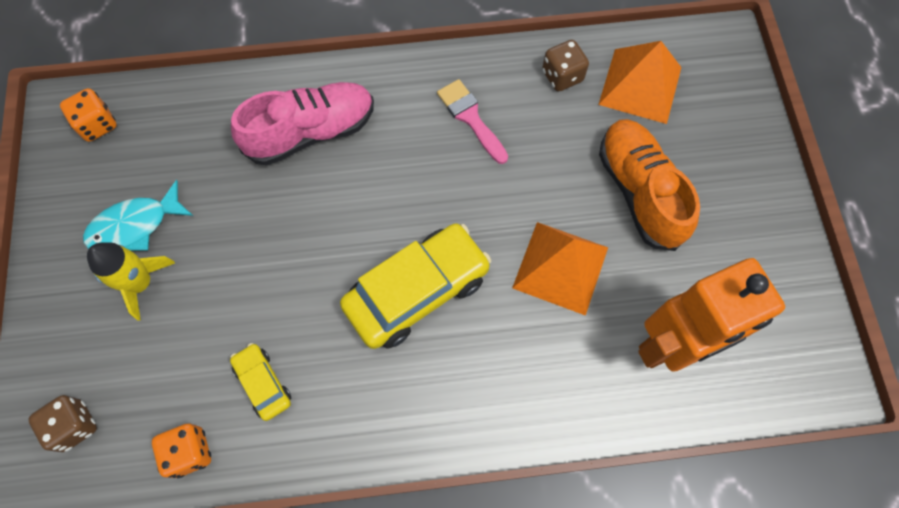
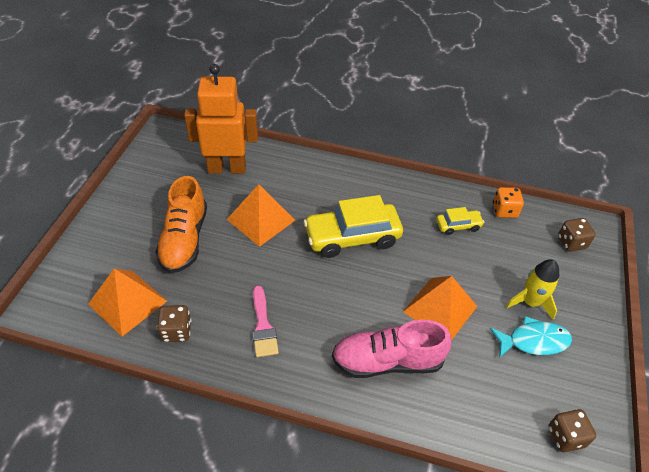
camera: 160 degrees left, 20 degrees down
orange dice [60,88,117,142] -> brown dice [549,409,596,452]
yellow car [230,343,291,421] -> yellow car turned 90 degrees counterclockwise [436,207,485,235]
none -> orange pyramid [403,276,477,340]

